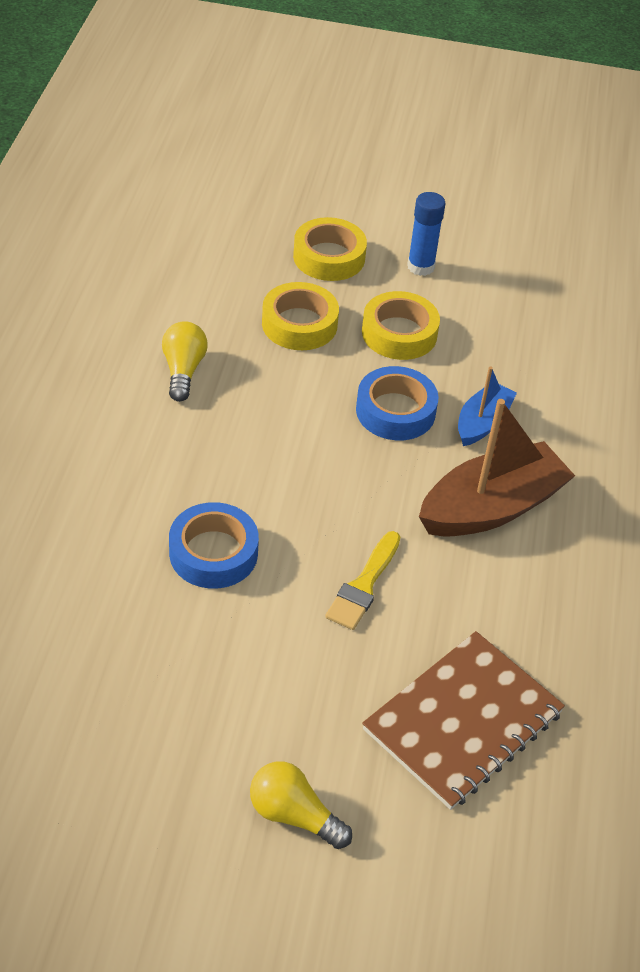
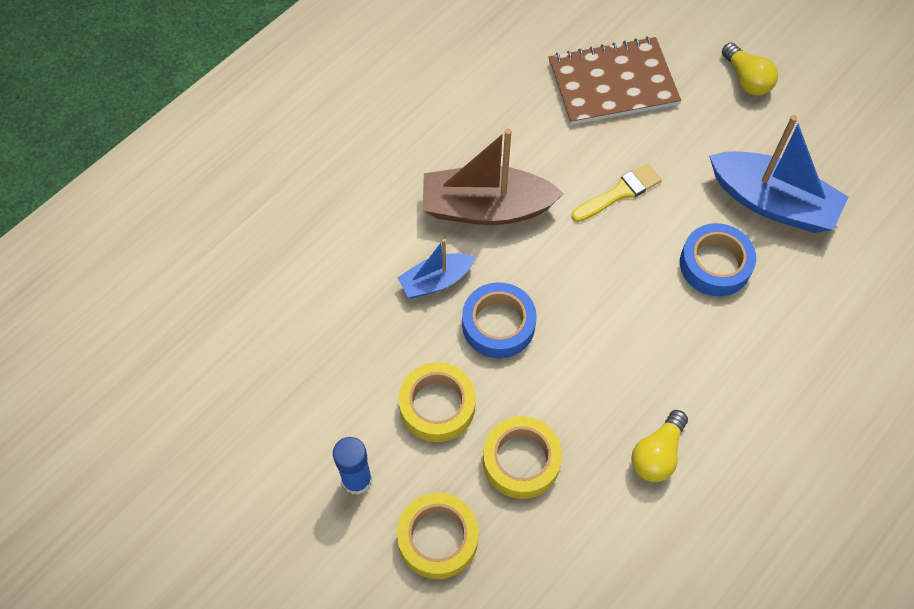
camera: 145 degrees left, 15 degrees up
none -> blue boat [709,115,848,233]

